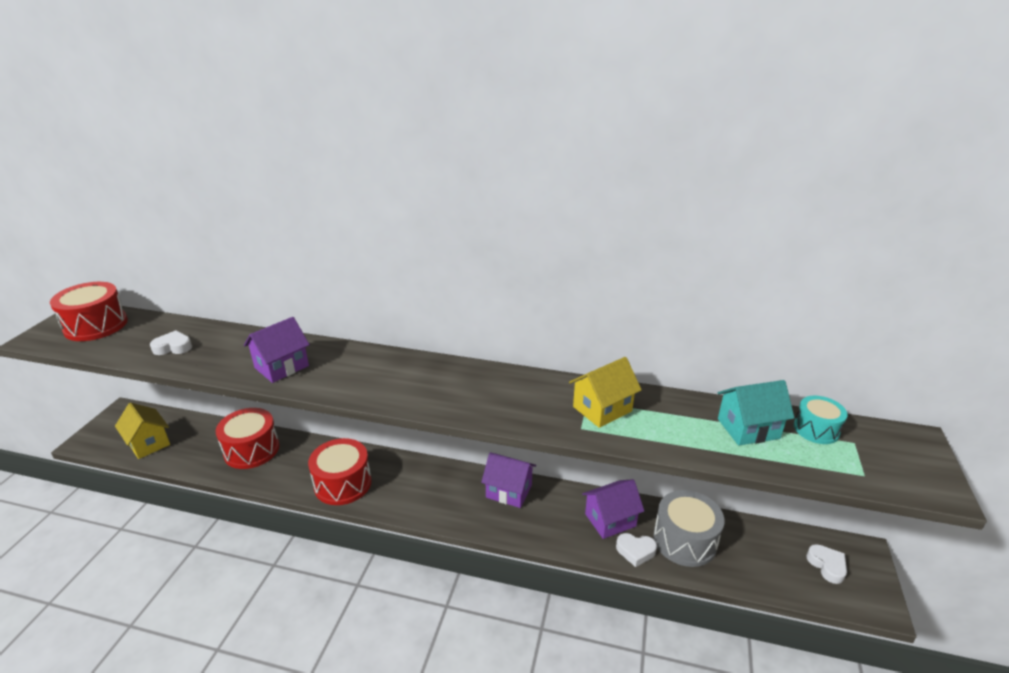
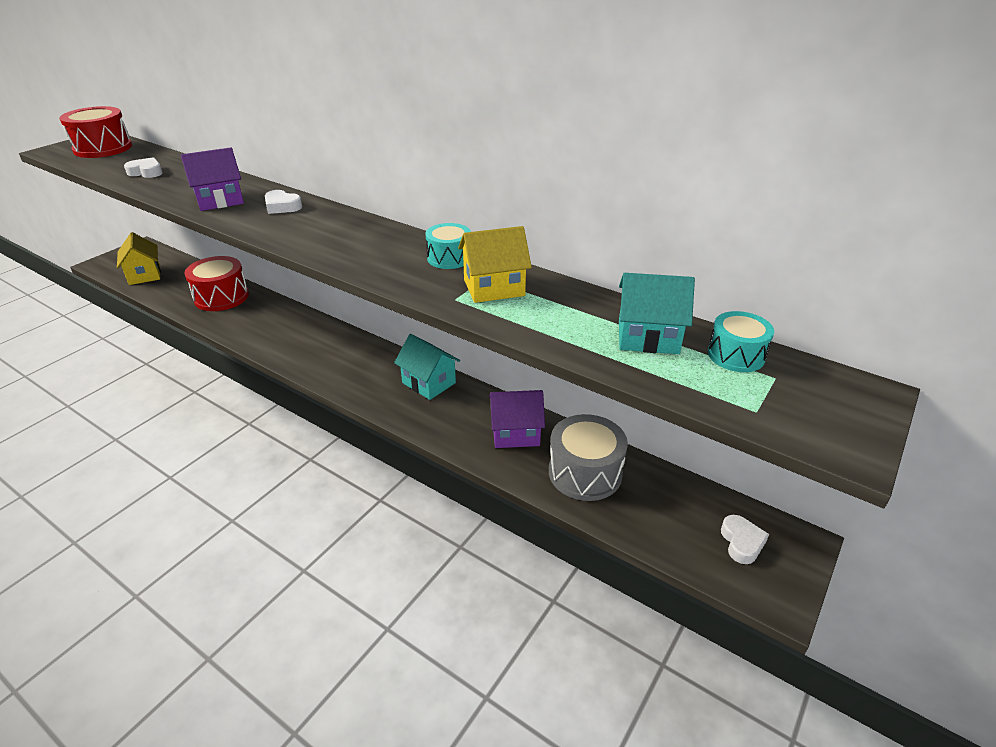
camera: 20 degrees right, 5 degrees up
red drum [308,438,372,505] -> none
purple house [481,452,536,508] -> turquoise house [394,334,460,400]
white heart [616,533,657,567] -> white heart moved to [265,190,302,214]
none -> turquoise drum [425,223,471,269]

